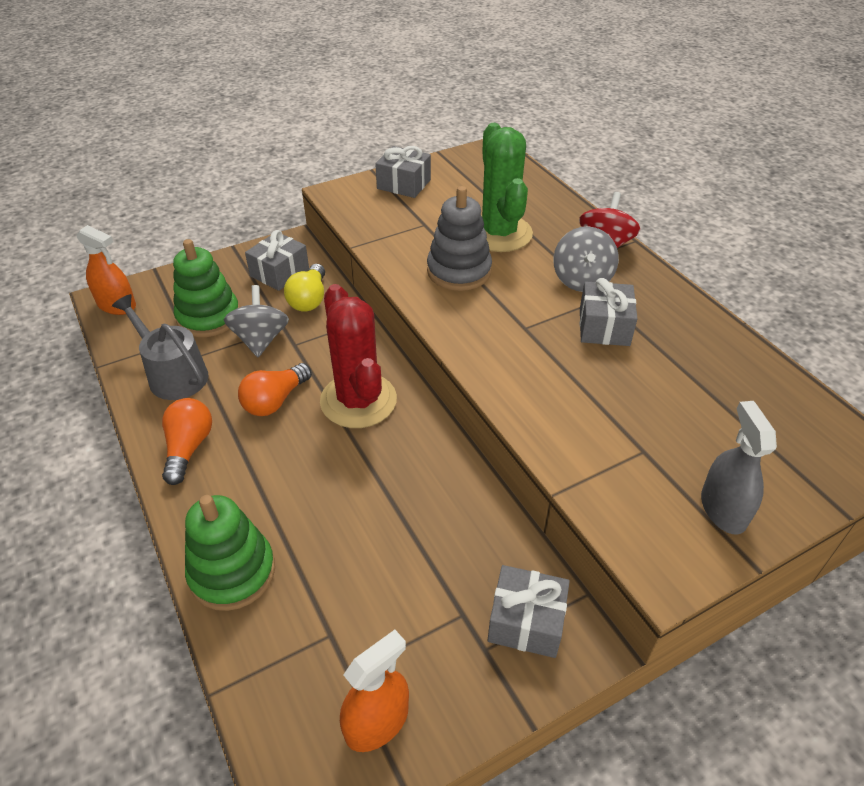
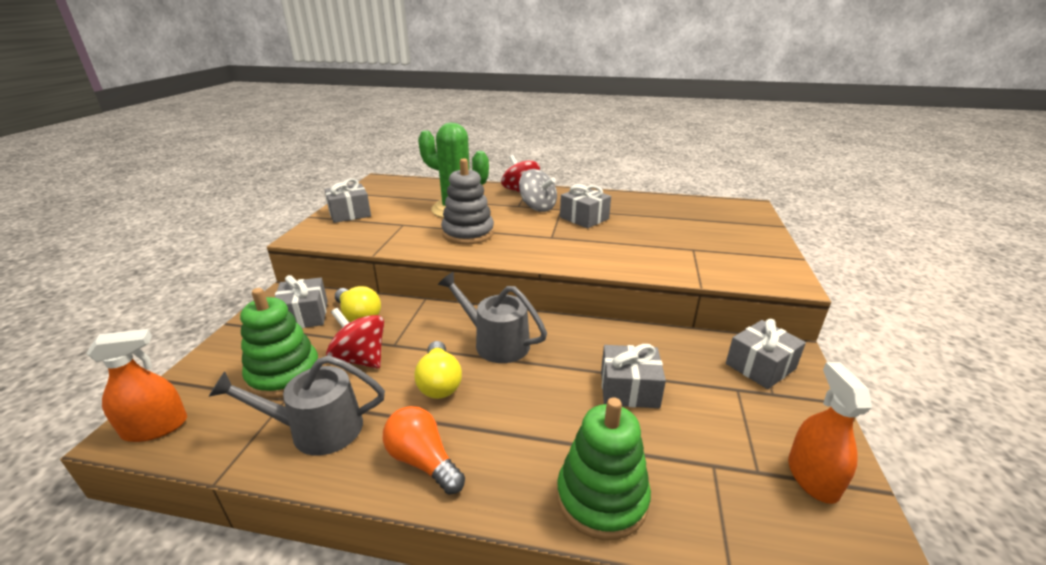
camera: 50 degrees left, 15 degrees down
grey spinning top [224,285,289,357] -> red spinning top [326,308,384,368]
orange light bulb [238,363,312,416] -> yellow light bulb [415,341,462,399]
red cactus [320,284,397,428] -> grey watering can [438,272,547,363]
grey spray bottle [701,401,777,535] -> none
none -> grey gift [601,344,666,408]

